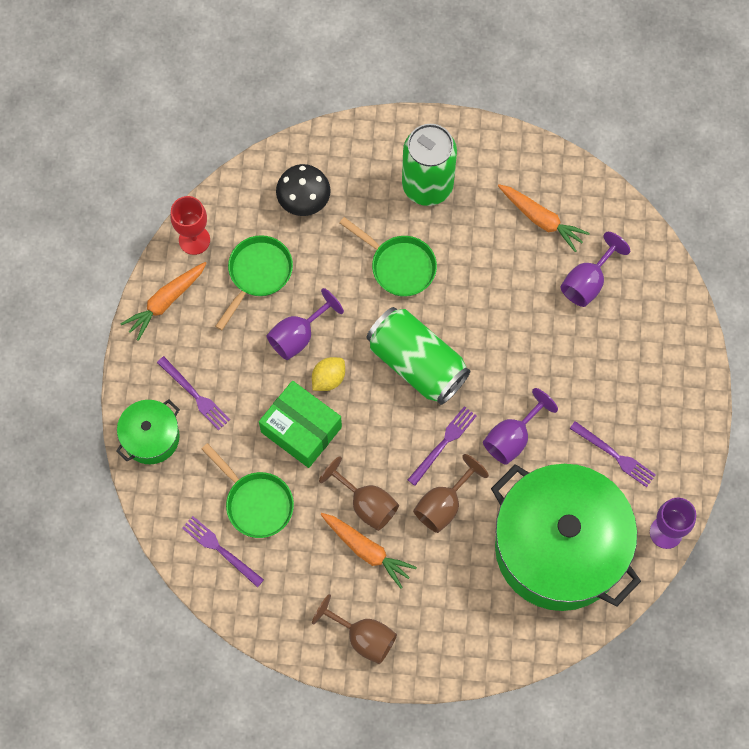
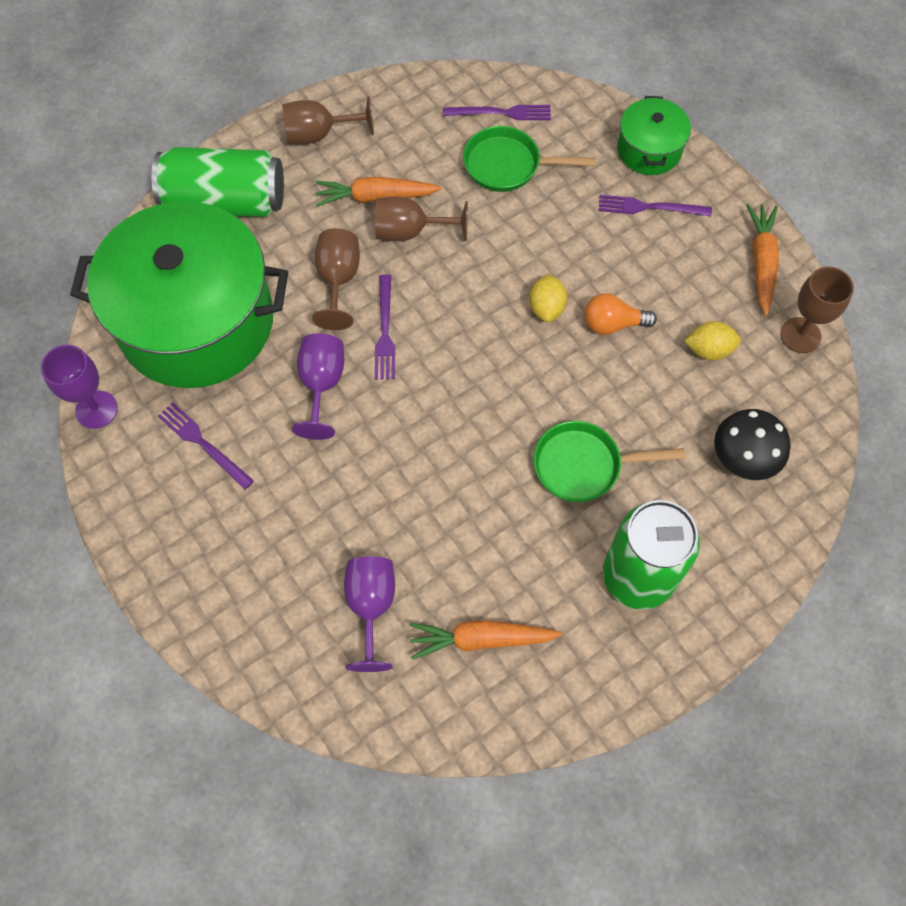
camera: 140 degrees right, 5 degrees down
red goblet [170,196,210,255] -> brown goblet [780,267,854,353]
green pan [215,235,293,331] -> yellow lemon [685,321,741,360]
green box [259,381,342,468] -> none
purple goblet [266,288,344,360] -> orange light bulb [585,293,657,335]
green can [367,307,470,405] -> green can moved to [151,147,284,217]
purple fork [570,421,656,487] -> purple fork turned 45 degrees clockwise [158,403,254,490]

